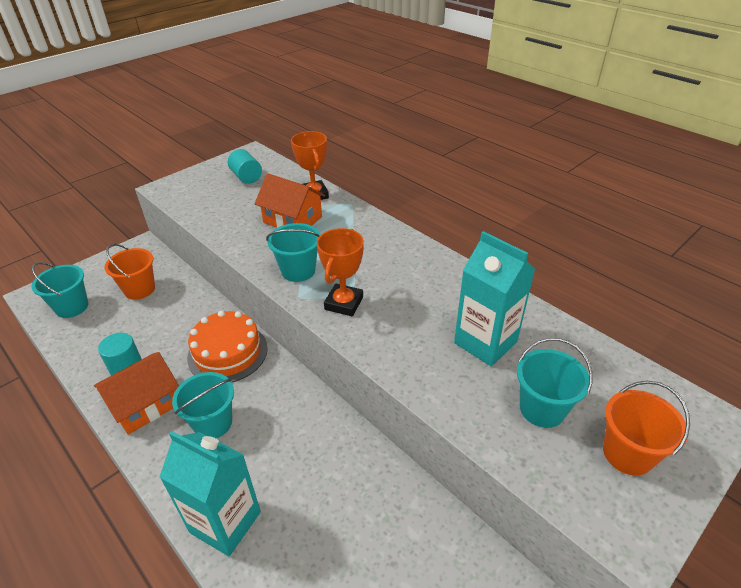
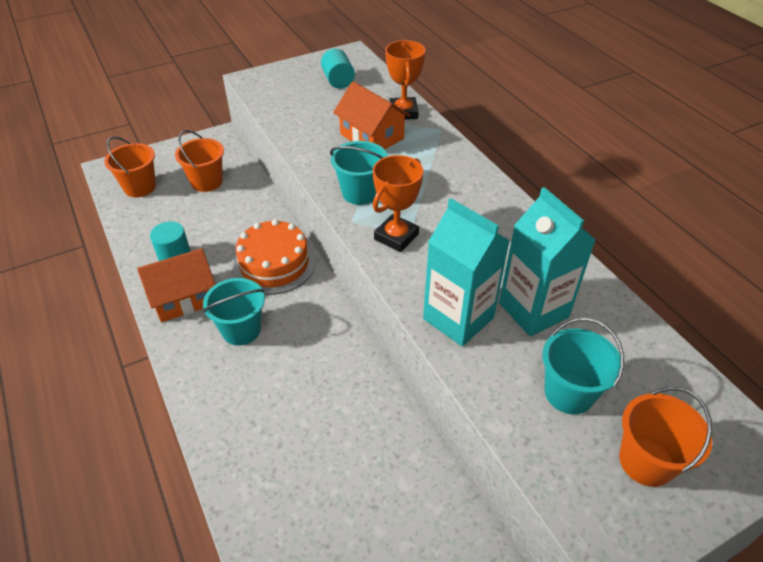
camera: 15 degrees right, 5 degrees up
turquoise bucket [31,262,88,318] -> orange bucket [104,136,156,197]
turquoise carton [160,431,261,556] -> turquoise carton moved to [423,198,510,346]

